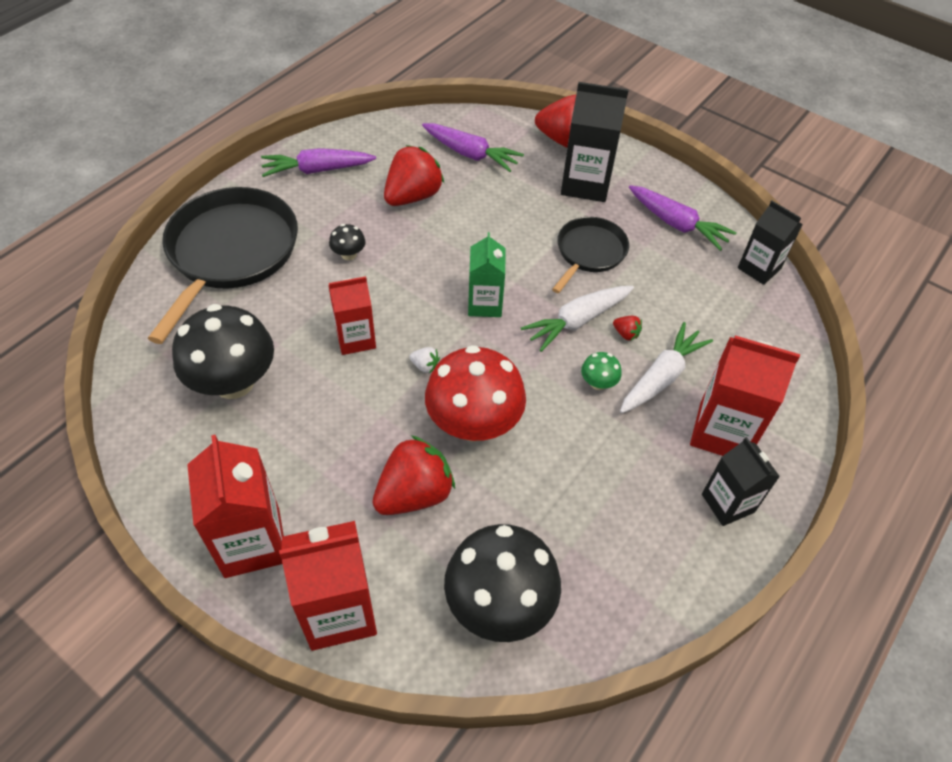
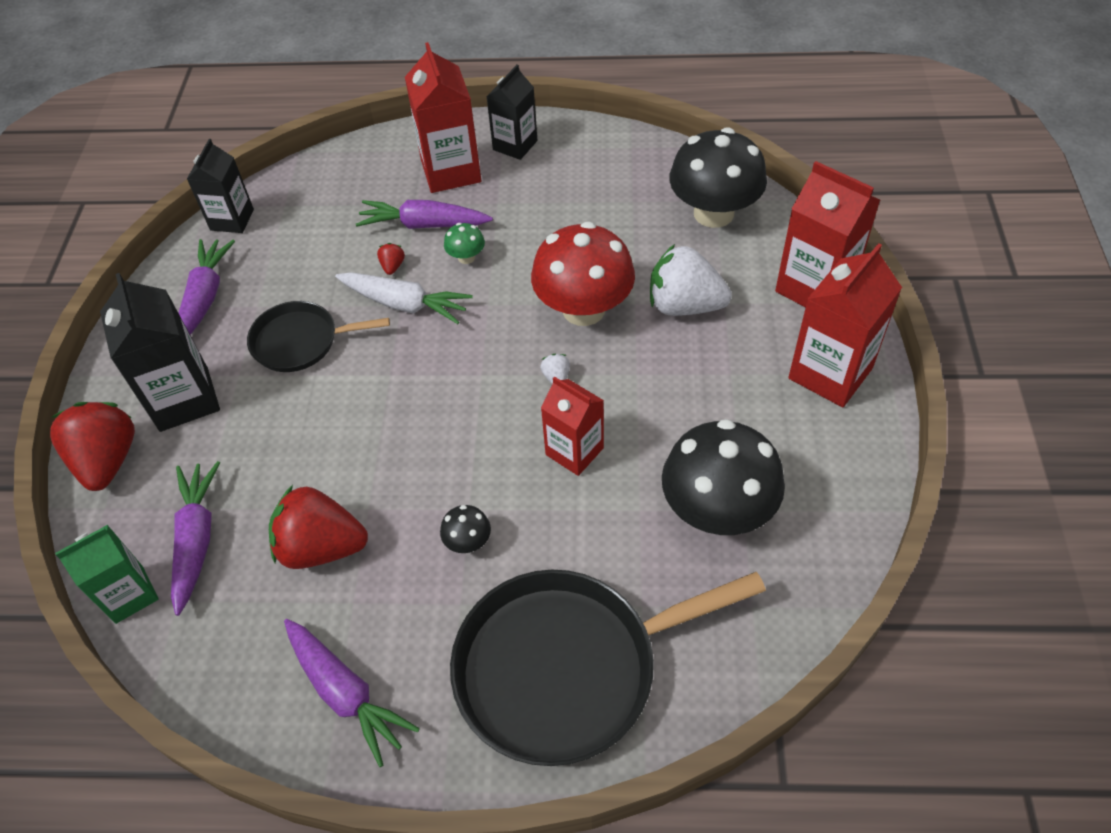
camera: 120 degrees left, 0 degrees up
red strawberry [373,435,455,515] -> white strawberry [650,244,732,316]
green carton [468,232,505,317] -> green carton moved to [55,525,159,624]
white carrot [620,322,713,413] -> purple carrot [356,200,493,229]

